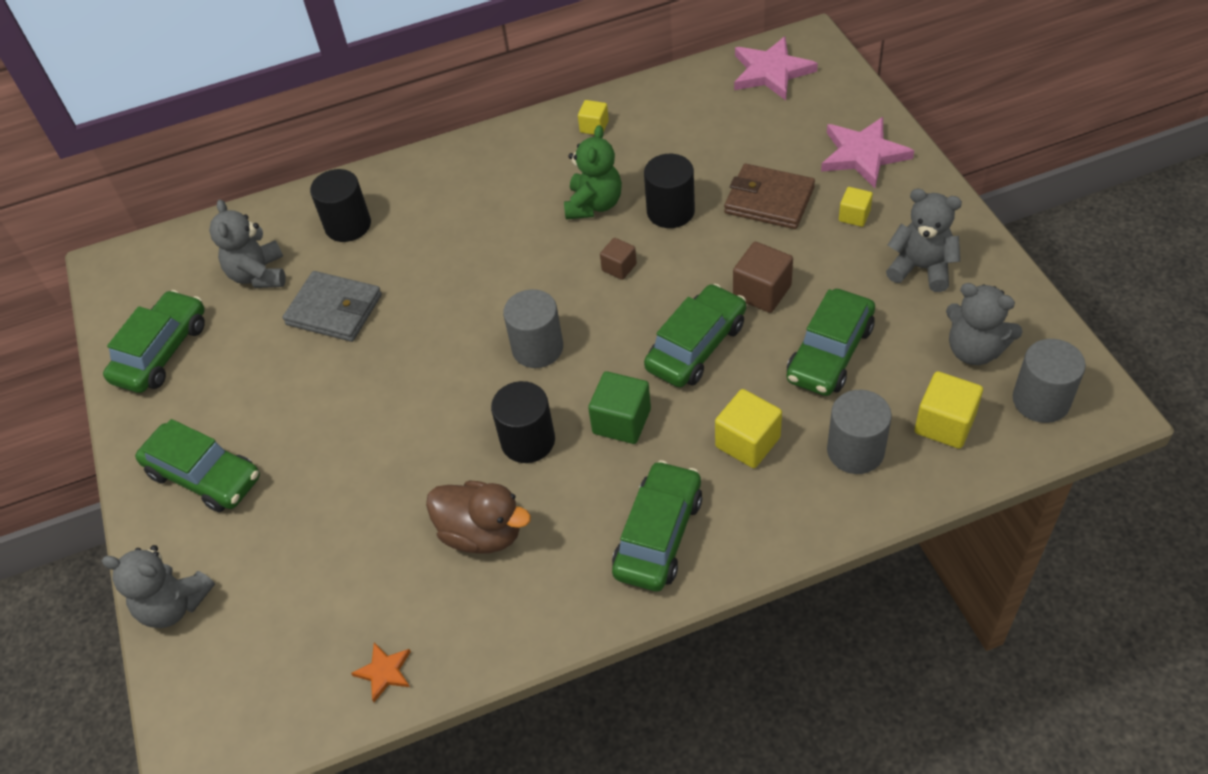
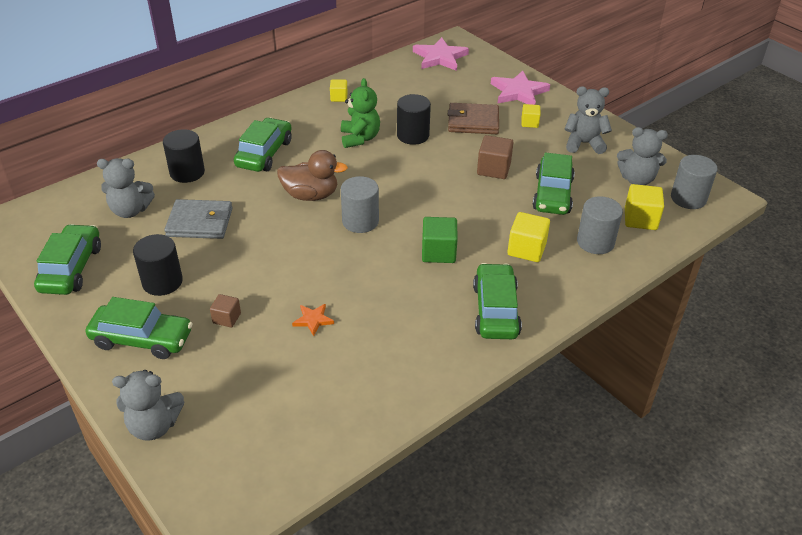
camera: 25 degrees left, 10 degrees down
grey teddy bear [209,199,285,288] -> grey teddy bear turned 60 degrees counterclockwise [97,158,155,218]
orange star [351,643,411,702] -> orange star moved to [292,304,334,336]
brown duck [426,481,531,553] -> brown duck moved to [277,150,348,201]
black cylinder [491,381,555,463] -> black cylinder moved to [133,234,183,296]
brown cube [600,238,637,280] -> brown cube moved to [210,294,241,328]
green car [644,284,746,387] -> green car moved to [234,117,292,172]

